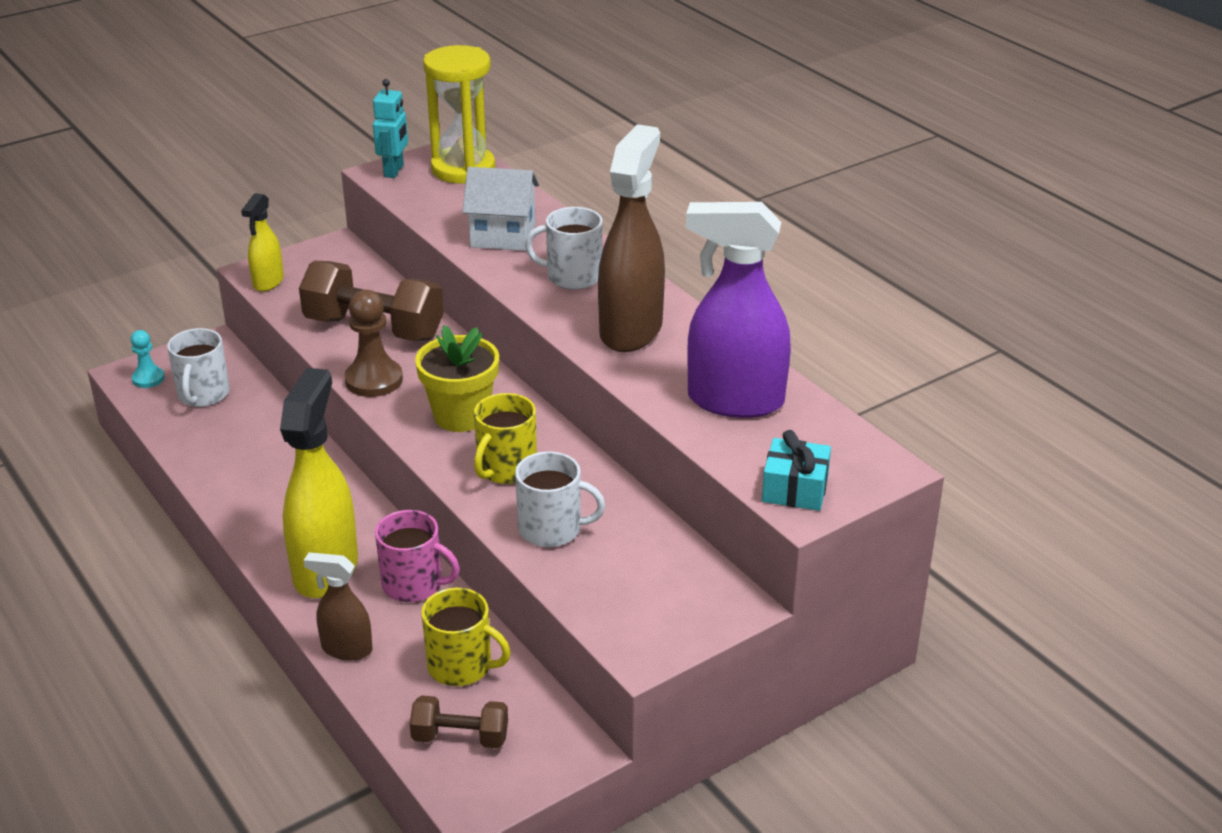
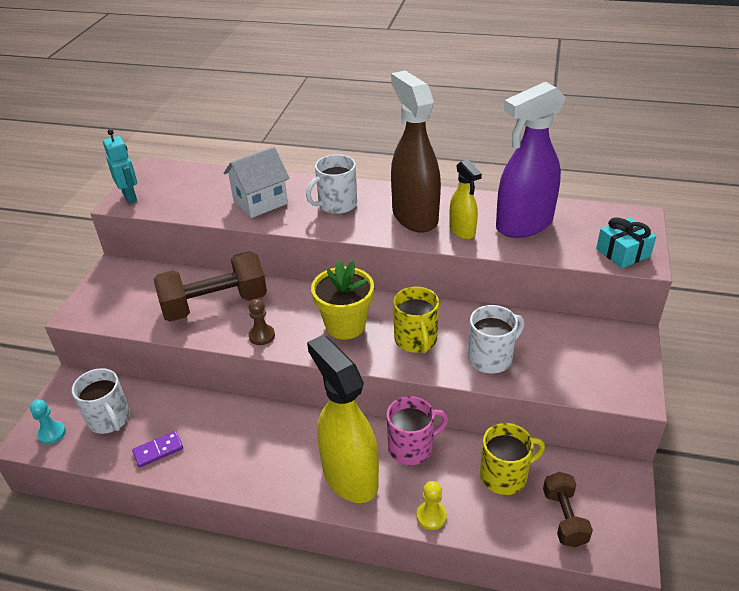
camera: 40 degrees left, 5 degrees up
yellow spray bottle [241,193,284,292] -> yellow spray bottle moved to [449,160,482,239]
brown spray bottle [304,552,373,661] -> yellow pawn [416,481,447,530]
brown pawn [344,290,403,397] -> brown pawn [248,299,275,345], size x0.59
brown dumbbell [409,695,508,748] -> brown dumbbell turned 60 degrees counterclockwise [543,472,593,547]
yellow hourglass [423,45,495,184] -> none
none -> purple domino [132,431,183,468]

